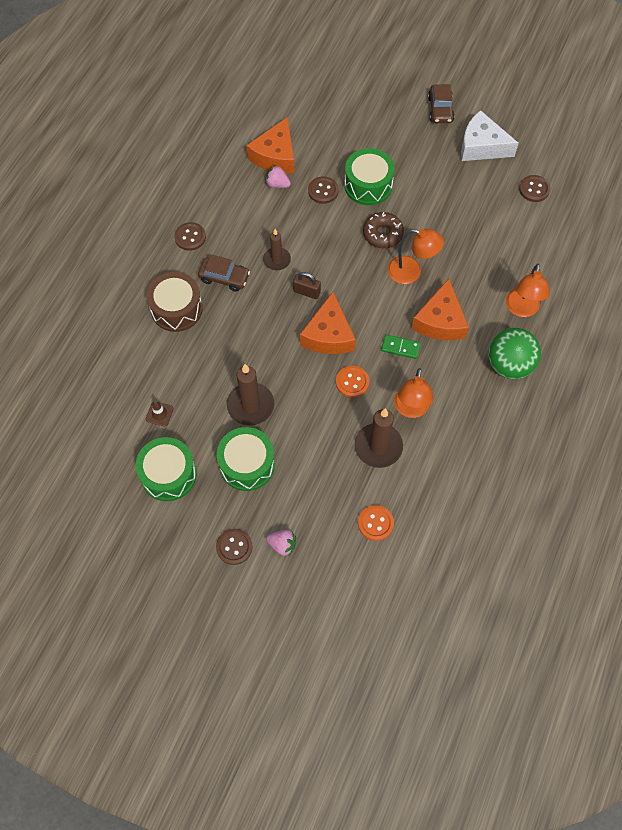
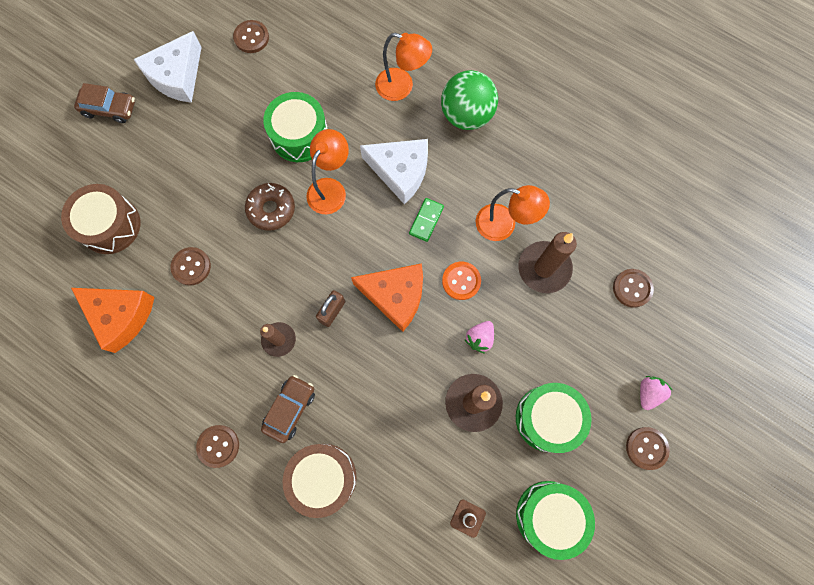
camera: 80 degrees left, 10 degrees up
pink strawberry [265,165,291,188] -> pink strawberry moved to [465,321,494,353]
green drum [344,148,395,205] -> green drum moved to [263,92,328,162]
orange button [358,505,394,541] -> brown button [613,269,654,308]
orange cheese [411,279,469,340] -> white cheese [360,139,428,204]
none -> brown drum [61,184,141,254]

